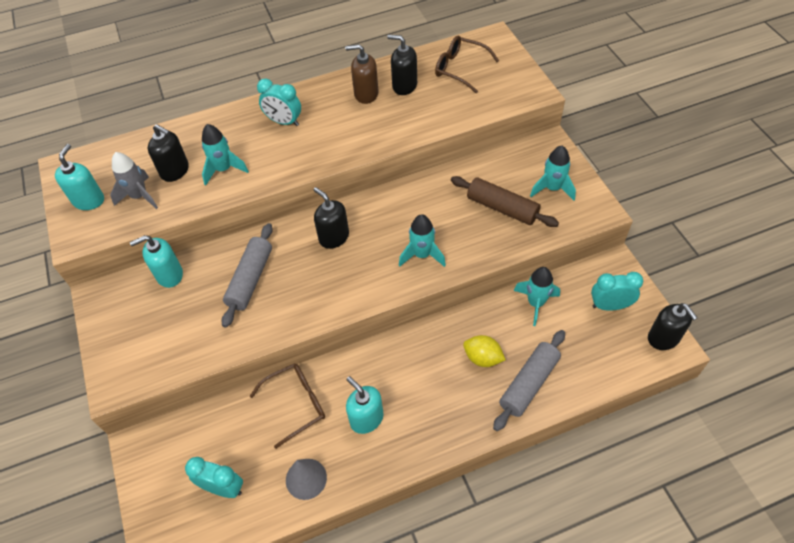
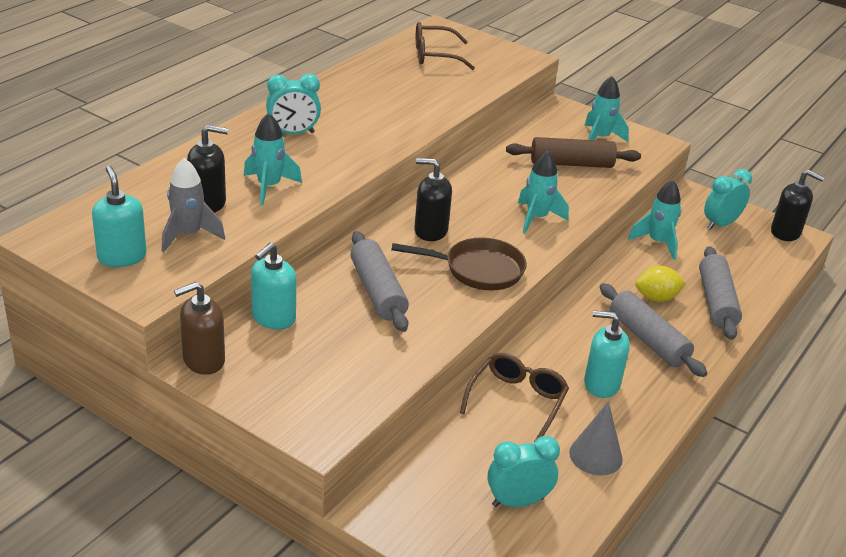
camera: 40 degrees left, 20 degrees down
brown soap dispenser [345,44,378,104] -> brown soap dispenser moved to [174,282,225,375]
black soap dispenser [387,35,417,95] -> none
none -> brown pan [391,237,527,290]
none -> grey rolling pin [600,283,707,377]

